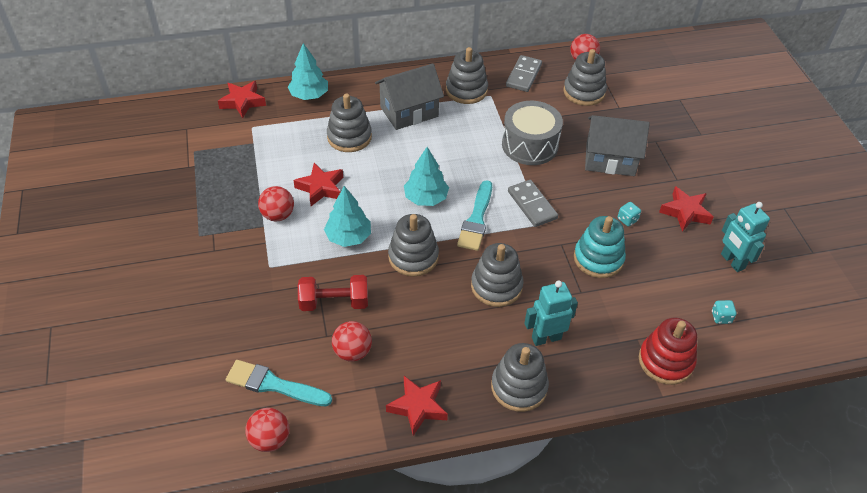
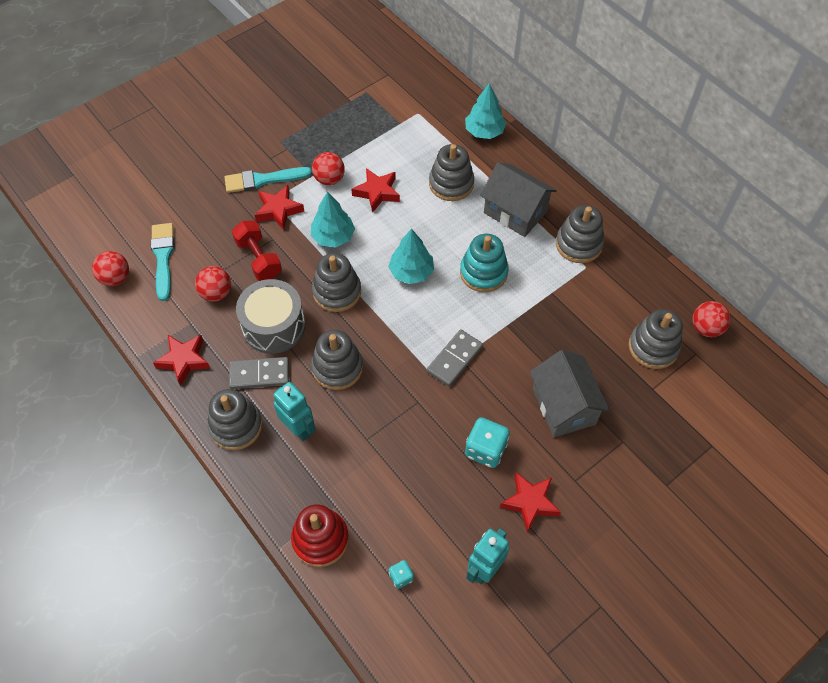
camera: 65 degrees right, 10 degrees up
red star [218,81,266,118] -> red star moved to [254,185,304,230]
turquoise brush [457,180,492,251] -> turquoise brush moved to [224,167,312,193]
grey drum [502,101,563,165] -> grey drum moved to [236,279,305,354]
grey domino [506,55,542,92] -> grey domino moved to [229,357,289,389]
turquoise stacking toy [574,216,626,278] -> turquoise stacking toy moved to [460,234,509,292]
turquoise dice [618,202,641,226] -> turquoise dice [465,418,510,468], size x1.90

